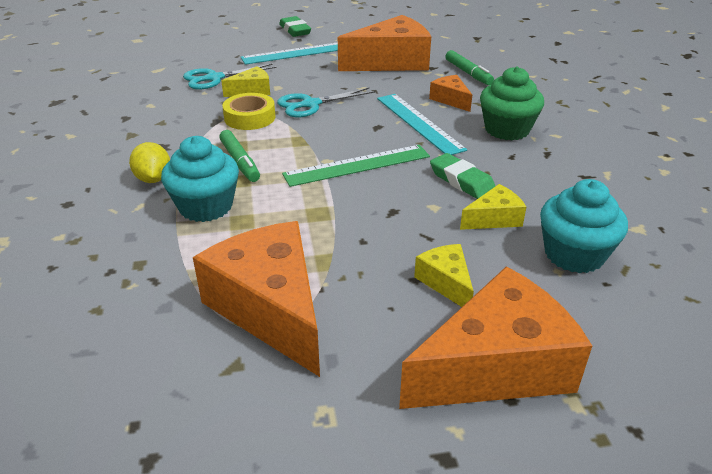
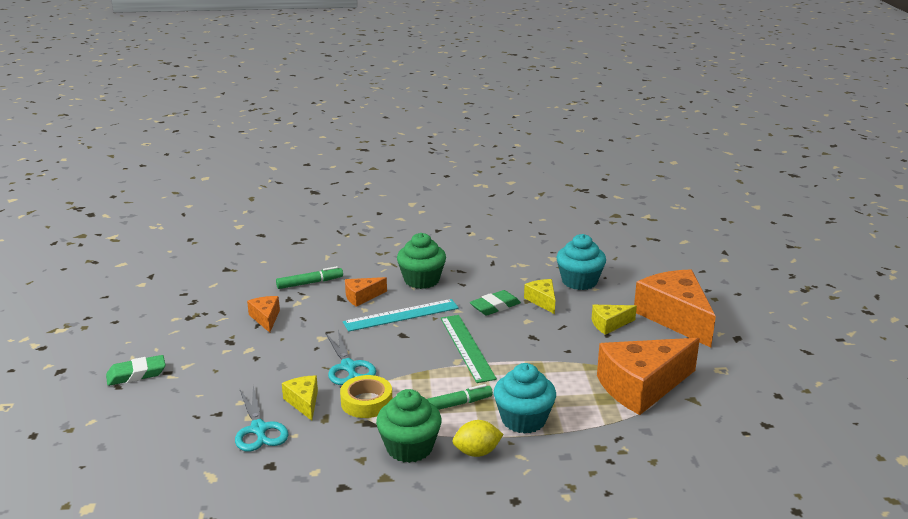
camera: 85 degrees left, 10 degrees down
turquoise ruler [241,42,338,65] -> none
orange cheese [338,15,431,71] -> orange cheese [247,296,280,332], size x0.47
none -> green cupcake [376,389,442,463]

